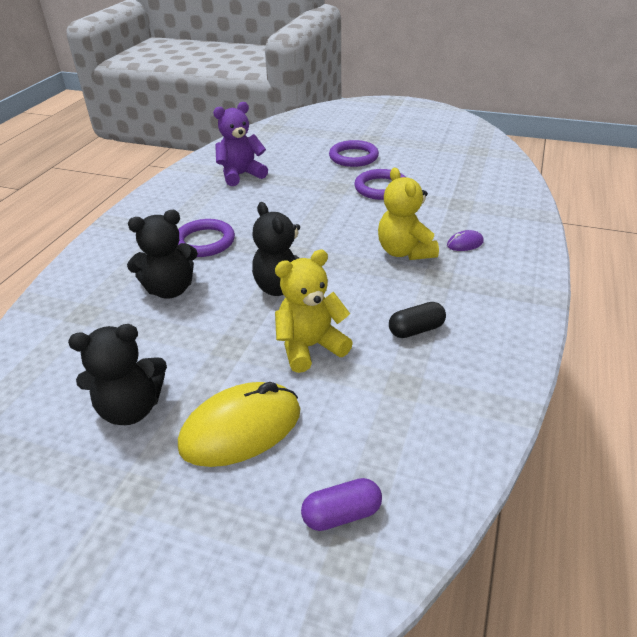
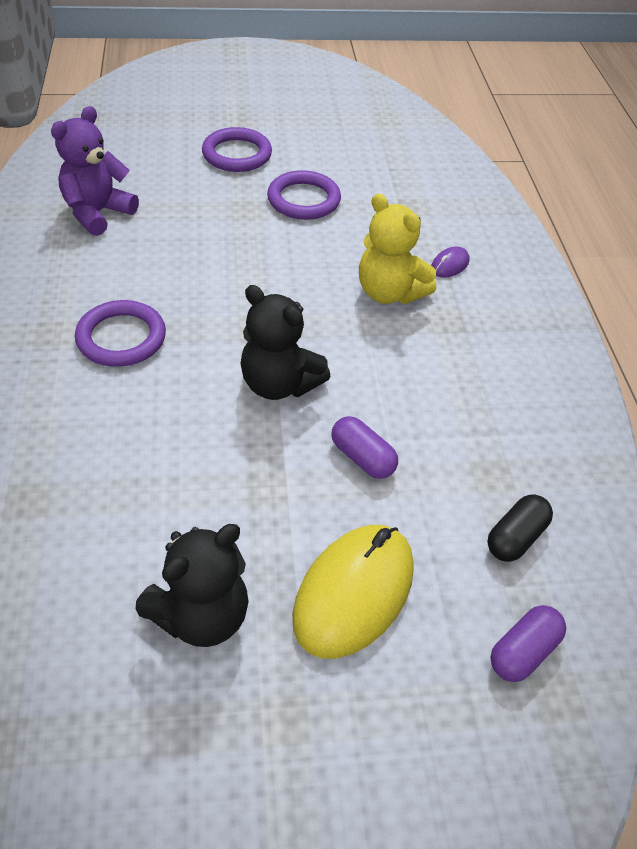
camera: 30 degrees left, 10 degrees up
black teddy bear [127,210,198,299] -> none
yellow teddy bear [275,250,353,373] -> purple capsule [332,416,398,479]
black capsule [389,302,446,338] -> black capsule moved to [487,494,553,562]

